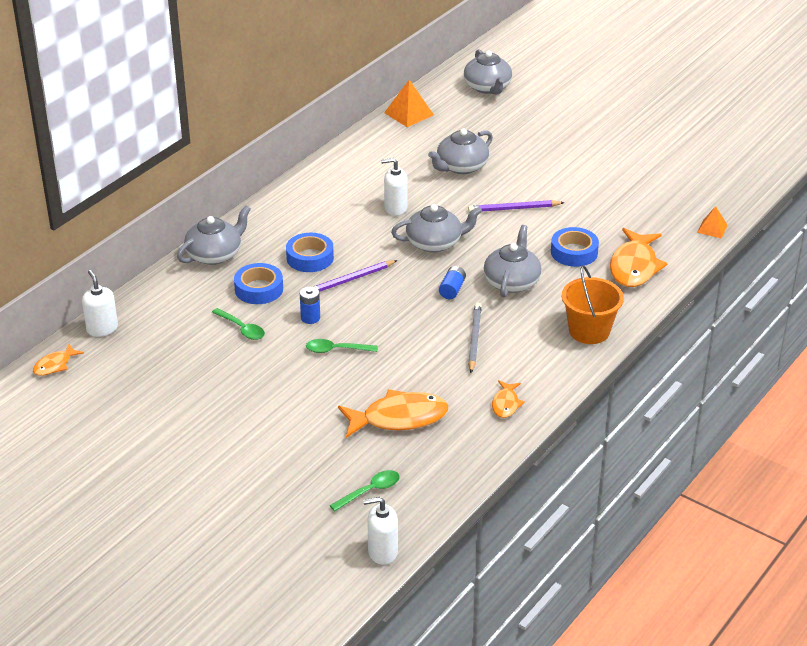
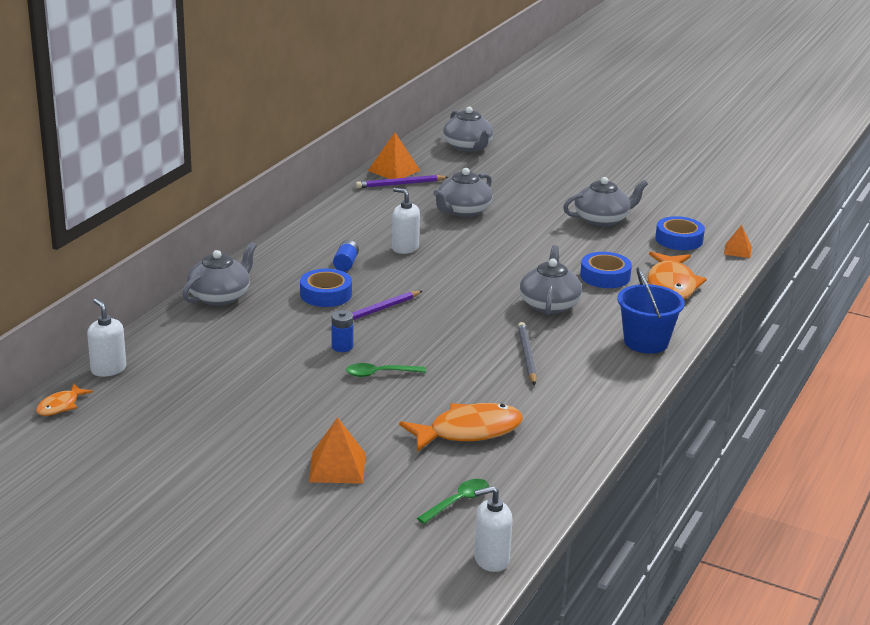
camera: 10 degrees left, 10 degrees down
green spoon [212,308,265,340] -> none
blue tape [234,263,283,304] -> blue tape moved to [655,216,705,250]
white soap dispenser [381,158,408,216] -> white soap dispenser turned 45 degrees clockwise [392,188,420,254]
grey teapot [391,204,482,253] -> grey teapot moved to [563,177,648,227]
blue battery [439,266,466,299] -> blue battery moved to [333,240,359,272]
purple pencil [468,200,564,212] -> purple pencil moved to [356,175,448,188]
orange fish [492,380,525,418] -> none
orange bucket [562,265,624,344] -> blue bucket [617,267,685,354]
none -> orange pyramid [309,417,365,484]

